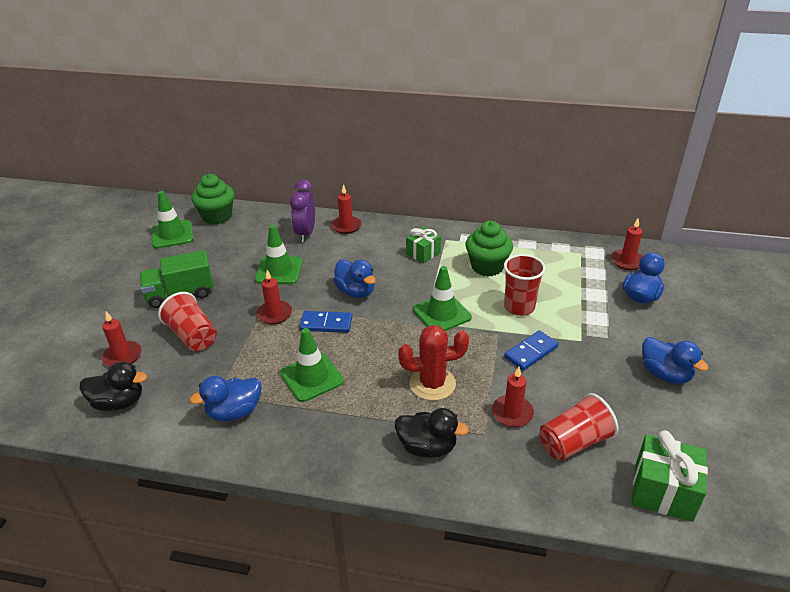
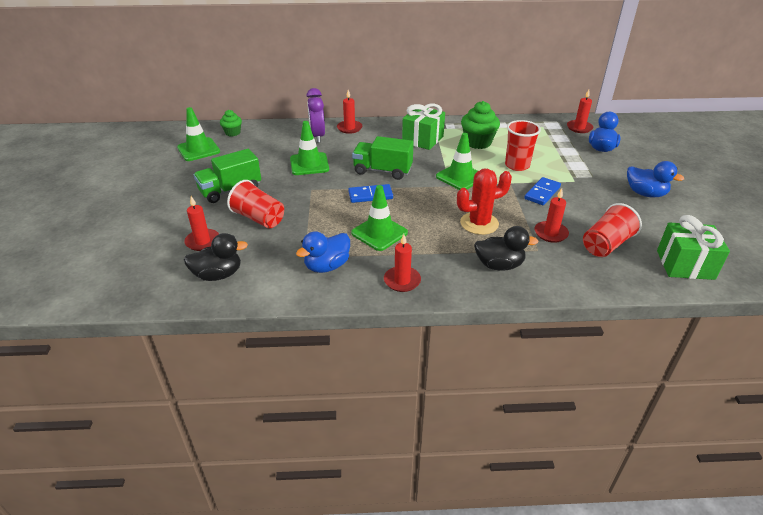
camera: 15 degrees left, 0 degrees up
green cupcake [191,174,234,225] -> green cupcake [220,110,242,137], size x0.58
red candle [257,270,292,324] -> red candle moved to [384,234,421,292]
blue duck [333,259,376,298] -> green truck [352,136,414,180]
green gift [406,227,441,264] -> green gift [402,104,445,150], size x1.55

